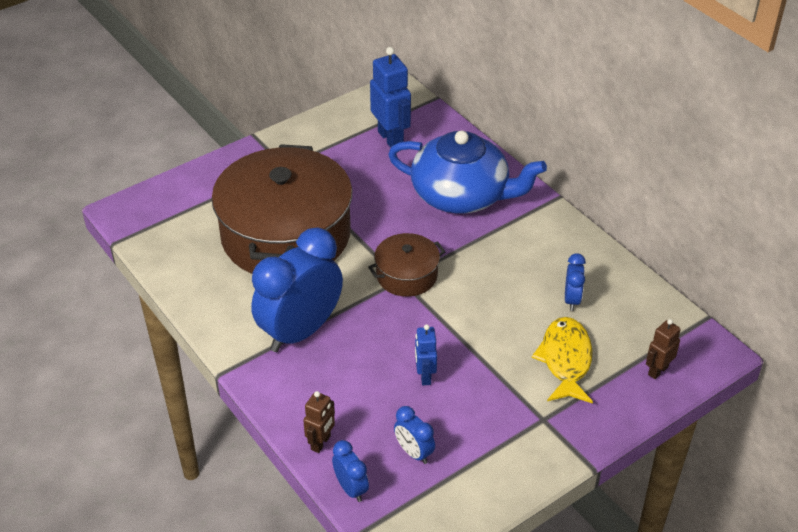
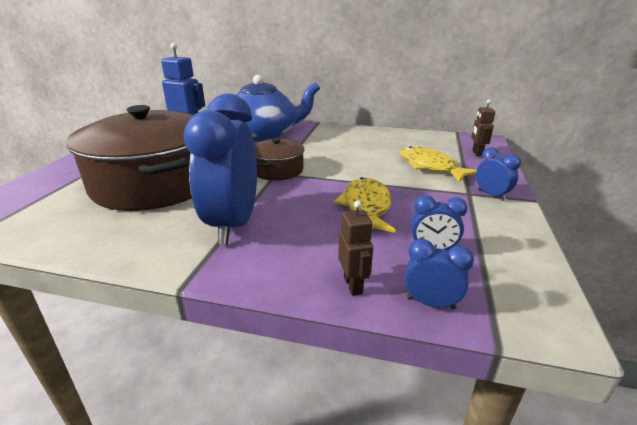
camera: 40 degrees left, 15 degrees down
blue robot [415,324,437,385] -> yellow fish [334,177,396,233]
blue clock [565,253,586,311] -> blue clock moved to [476,147,521,201]

